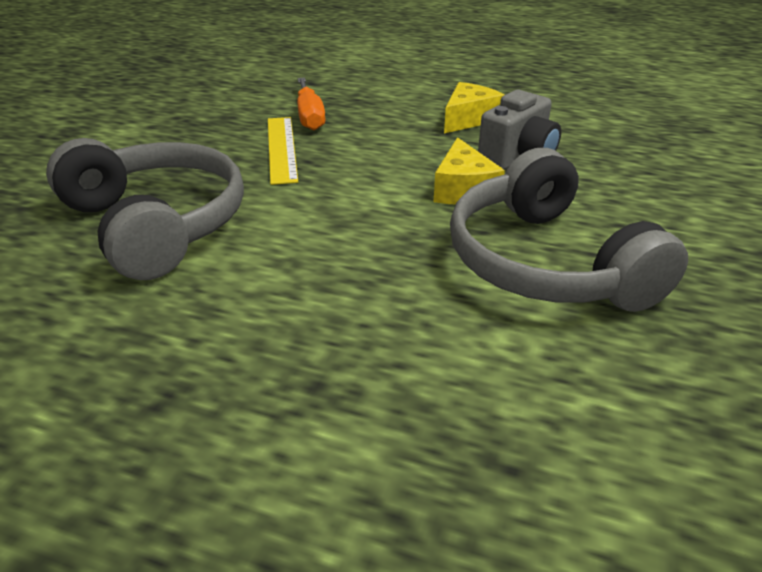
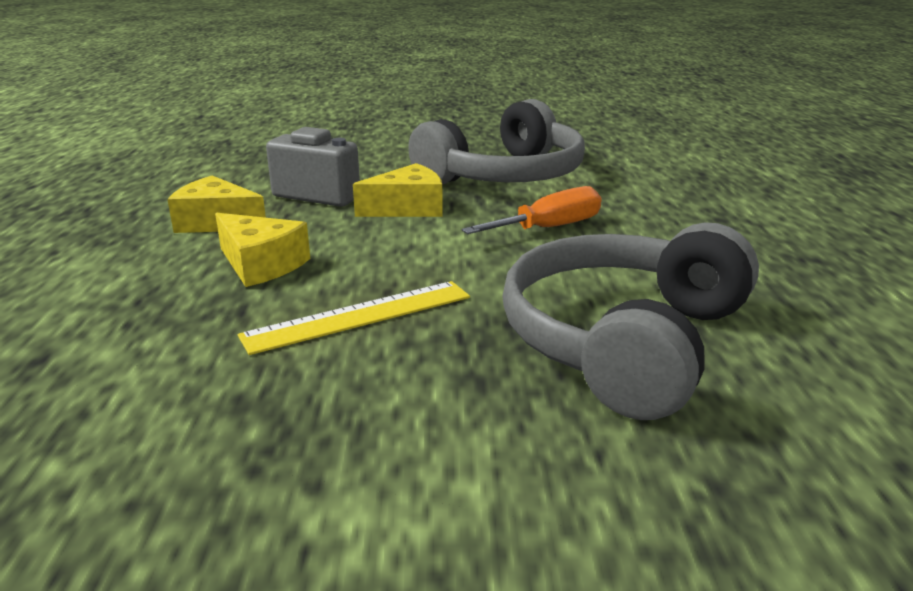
camera: 110 degrees left, 10 degrees down
orange screwdriver [297,78,326,130] -> orange screwdriver moved to [462,186,602,234]
none -> yellow cheese [215,213,310,287]

